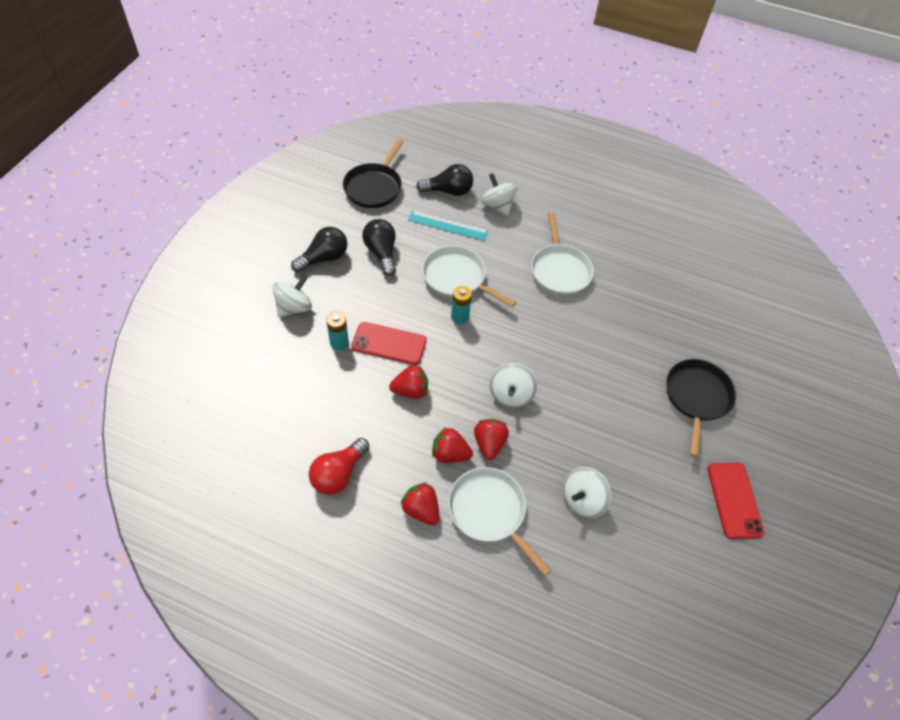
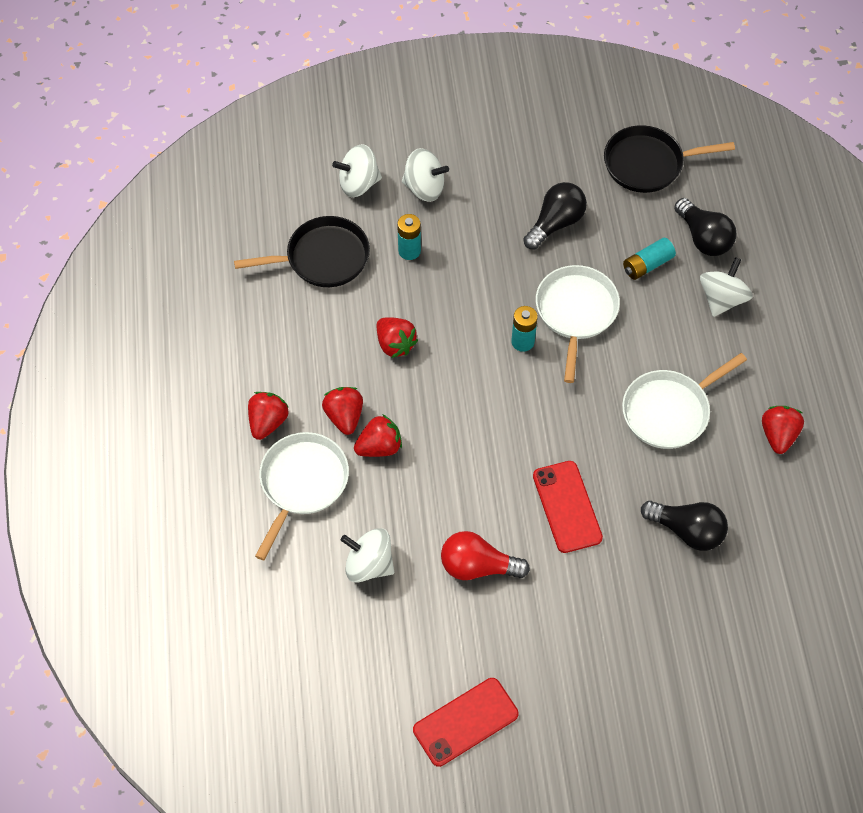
camera: 65 degrees right, 5 degrees up
black light bulb [291,227,347,273] -> black light bulb moved to [641,501,728,551]
red light bulb [309,438,370,495] -> red light bulb moved to [441,531,530,580]
red phone [351,322,427,365] -> red phone moved to [533,461,603,553]
turquoise ruler [408,211,488,241] -> turquoise battery [623,238,676,280]
white spinning top [490,363,537,408] -> white spinning top moved to [332,144,382,197]
black pan [666,359,736,457] -> black pan moved to [234,216,370,287]
none -> red strawberry [762,406,804,454]

